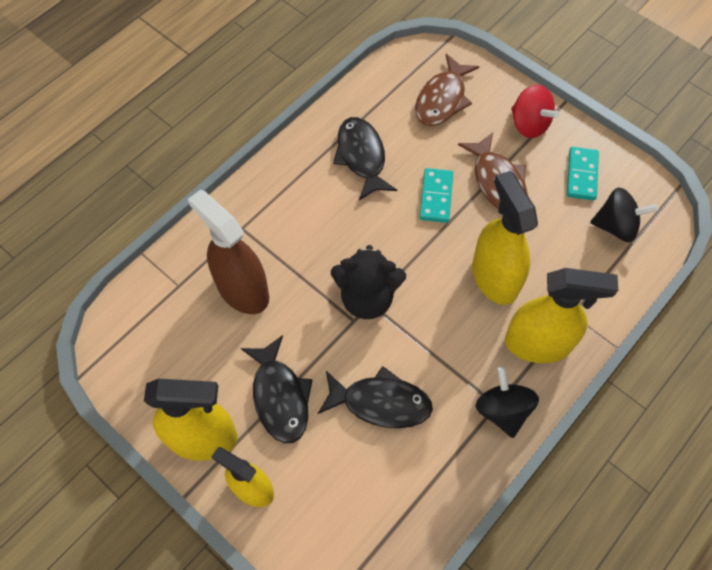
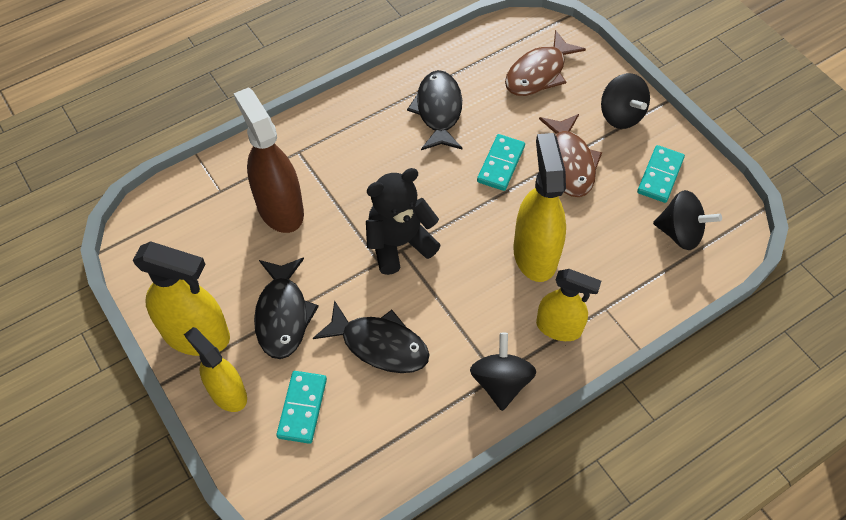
camera: 15 degrees right, 5 degrees down
black teddy bear [331,245,406,319] -> black teddy bear turned 135 degrees clockwise [366,168,441,275]
yellow spray bottle [505,268,618,363] -> yellow spray bottle [536,269,601,341], size x0.66
red spinning top [511,85,559,138] -> black spinning top [601,73,650,129]
none -> turquoise domino [276,371,327,444]

